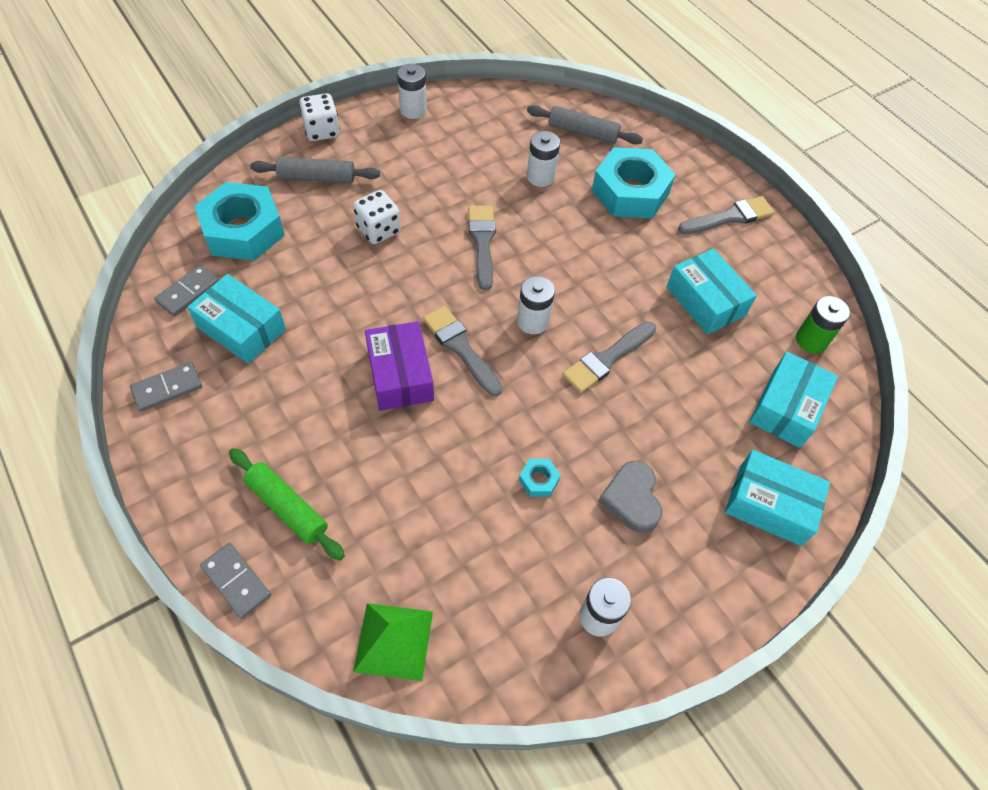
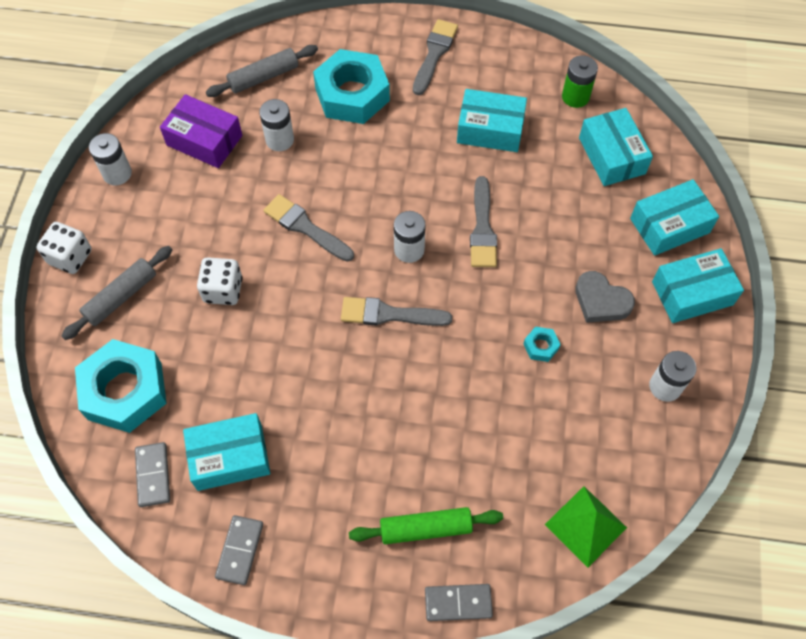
camera: 45 degrees left, 5 degrees up
purple box [365,321,434,411] -> purple box moved to [160,94,242,168]
none -> turquoise box [652,248,744,323]

